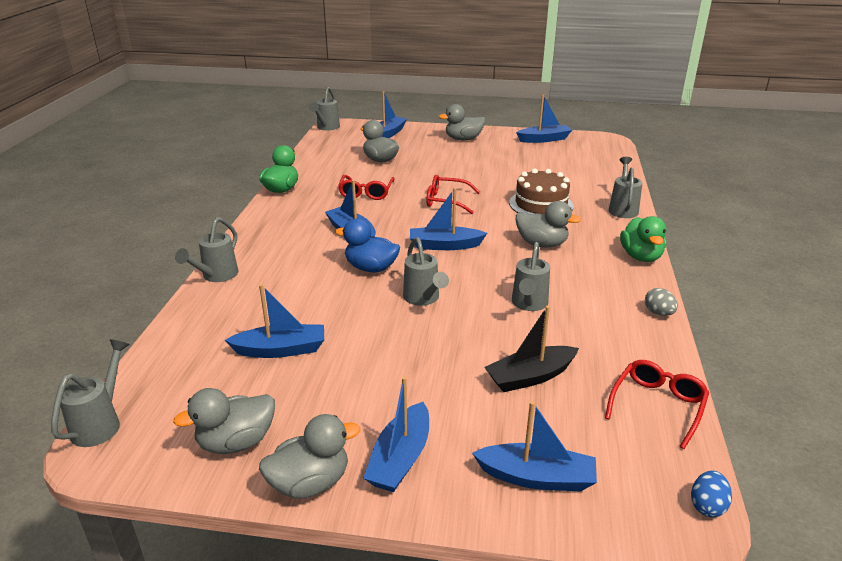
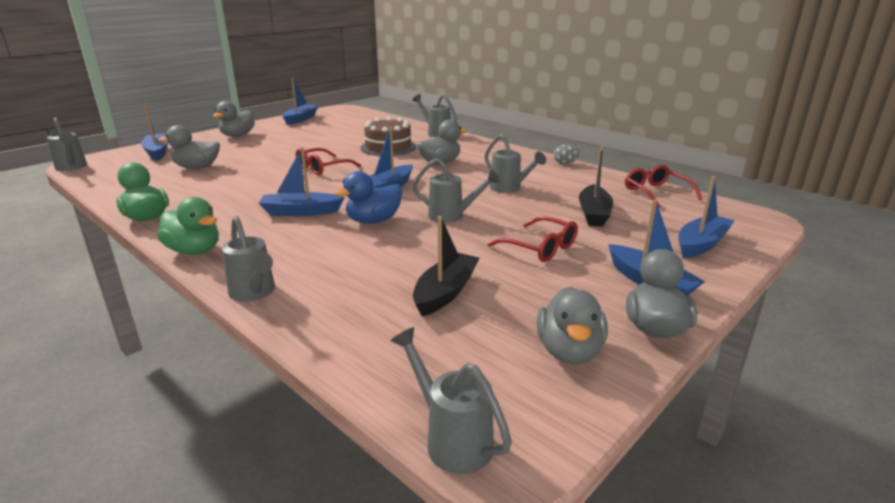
camera: 55 degrees left, 5 degrees down
blue boat [225,284,324,358] -> black boat [413,216,480,316]
red glasses [338,175,395,200] -> red glasses moved to [488,216,578,262]
green duck [620,216,666,262] -> green duck moved to [157,197,219,255]
blue egg [691,471,732,517] -> none

